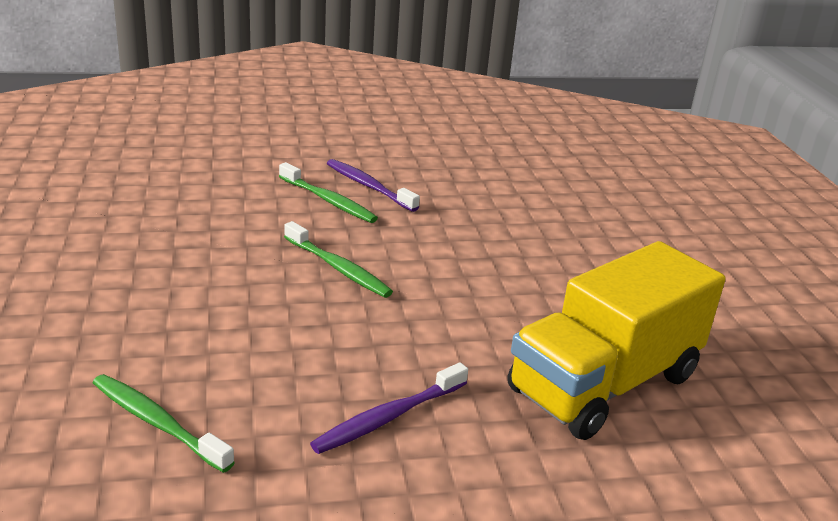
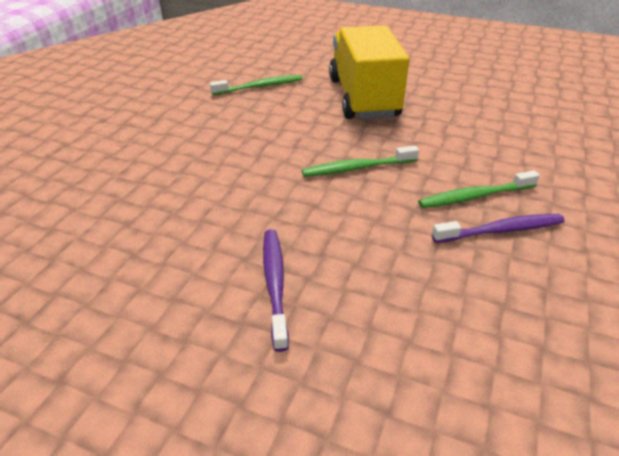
camera: 125 degrees right, 10 degrees up
purple toothbrush [310,362,468,454] -> purple toothbrush moved to [263,229,289,352]
yellow truck [508,241,726,440] -> yellow truck moved to [329,25,409,119]

